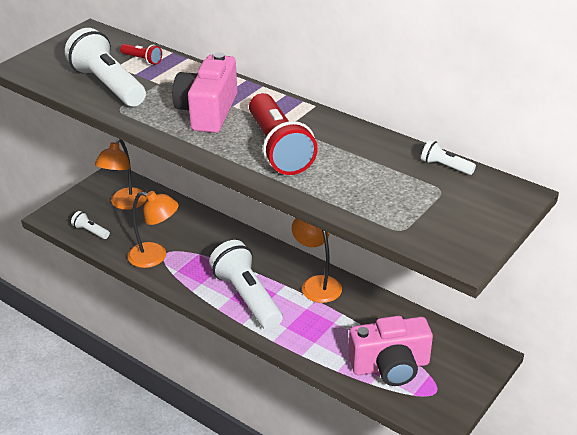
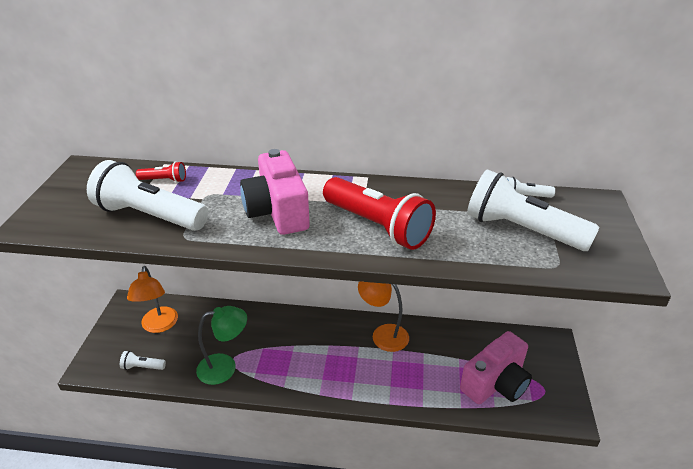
camera: 30 degrees left, 0 degrees up
orange lamp [128,191,179,268] -> green lamp [196,306,247,385]
white flashlight [209,240,283,330] -> white flashlight moved to [467,169,600,251]

